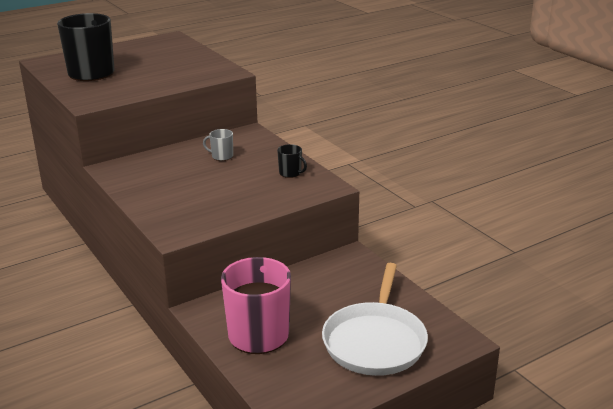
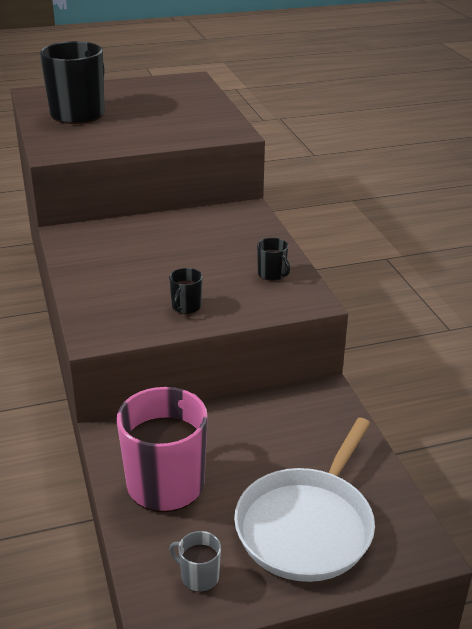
camera: 15 degrees right, 5 degrees up
grey mug [203,129,233,161] -> grey mug moved to [169,531,221,592]
none -> black mug [169,268,203,314]

